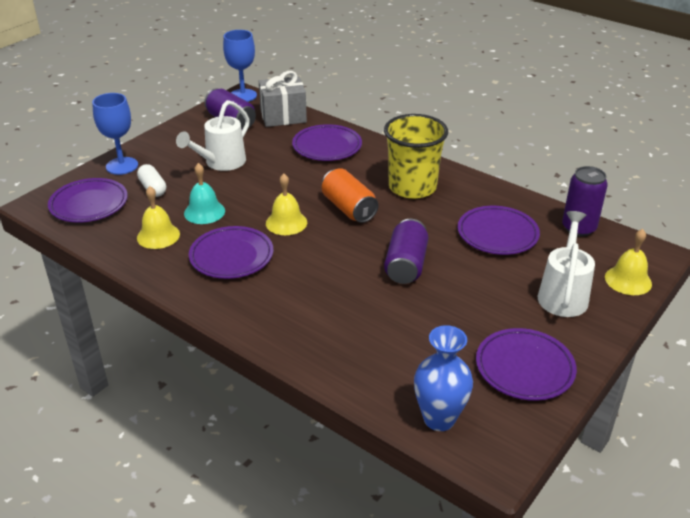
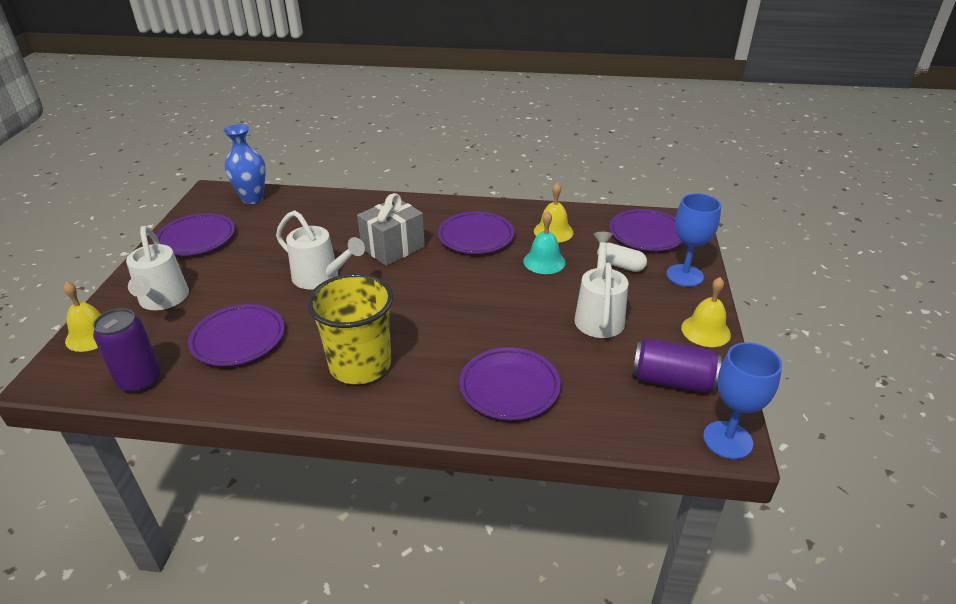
camera: 150 degrees right, 0 degrees up
grey gift [259,71,307,127] -> grey gift moved to [357,193,425,266]
yellow bell [266,174,307,235] -> yellow bell moved to [681,277,731,347]
orange can [322,168,378,223] -> none
purple can [384,219,428,284] -> white watering can [276,210,365,289]

